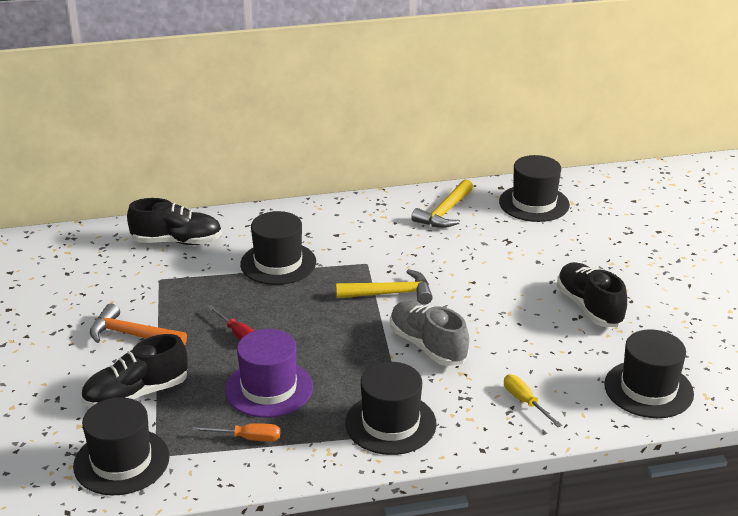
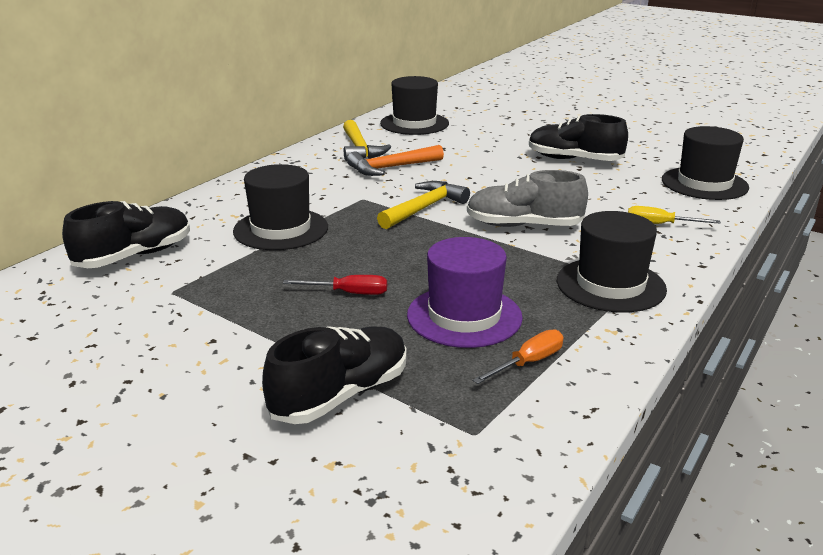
camera: 45 degrees left, 5 degrees down
black hat [73,397,170,495] -> none
black shoe [81,334,188,408] -> black shoe turned 150 degrees counterclockwise [262,326,407,424]
orange hammer [90,304,187,345] -> orange hammer moved to [347,145,444,176]

